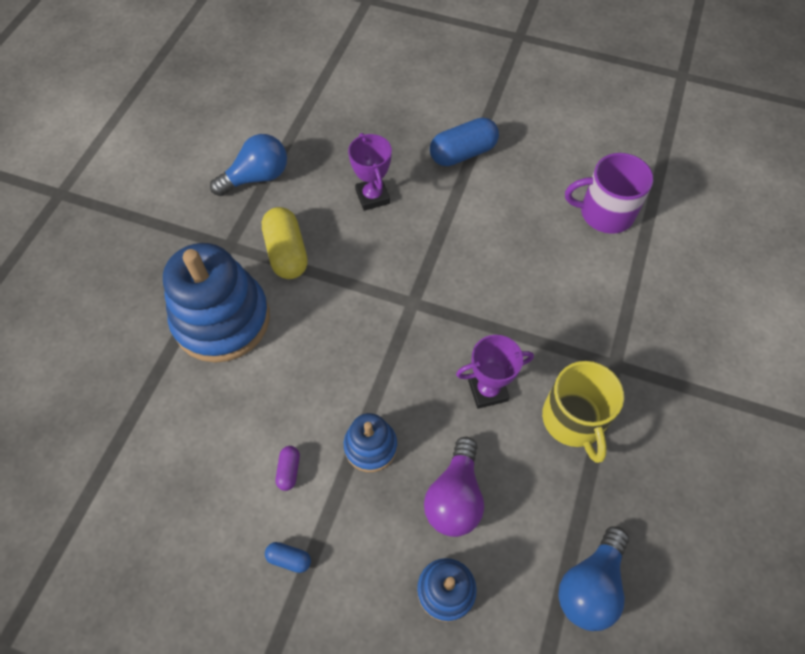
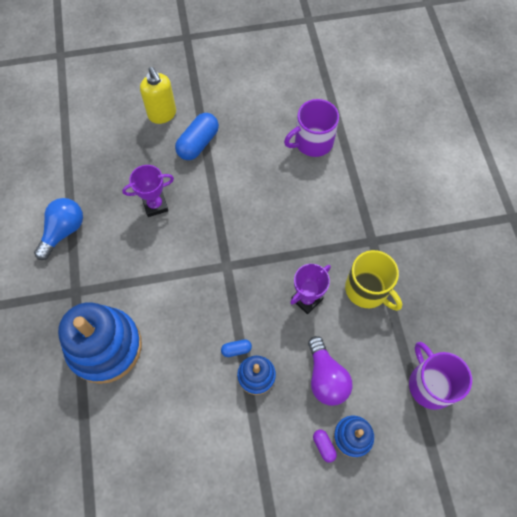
camera: 30 degrees left, 5 degrees up
yellow capsule [262,207,308,279] -> none
blue capsule [265,542,311,573] -> blue capsule moved to [221,339,252,357]
purple capsule [276,446,300,491] -> purple capsule moved to [313,430,337,463]
purple trophy [348,133,392,211] -> purple trophy turned 60 degrees counterclockwise [122,165,174,217]
blue light bulb [559,526,629,631] -> purple mug [409,342,472,410]
none -> yellow soap dispenser [140,67,176,124]

